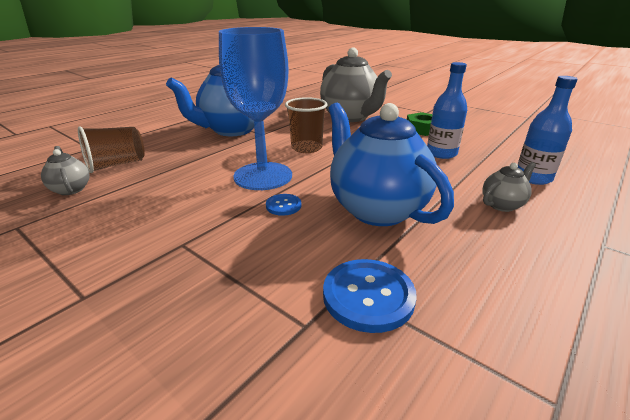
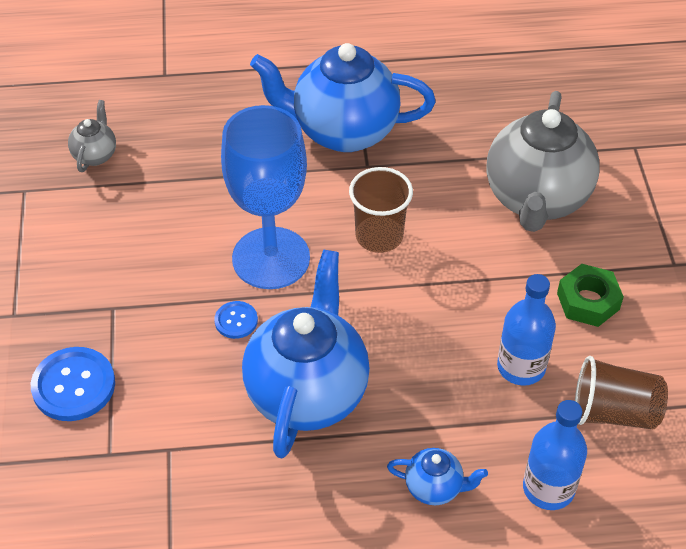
camera: 45 degrees right, 20 degrees up
brown cup [78,126,145,173] -> brown cup moved to [575,356,668,429]
blue button [323,259,417,333] -> blue button moved to [31,347,115,421]
grey teapot [482,162,536,212] -> blue teapot [387,448,488,505]

